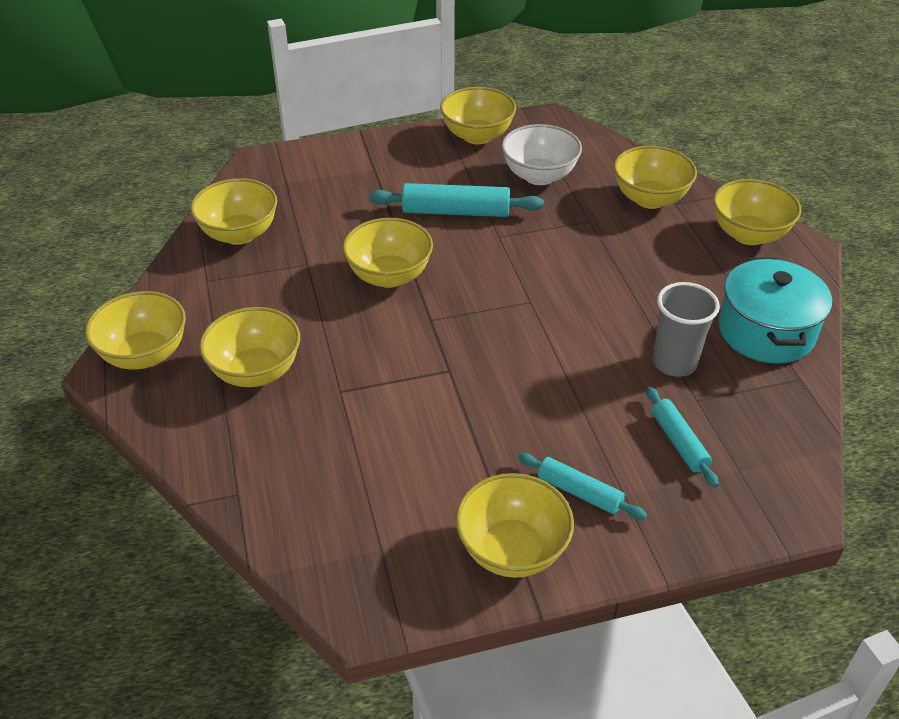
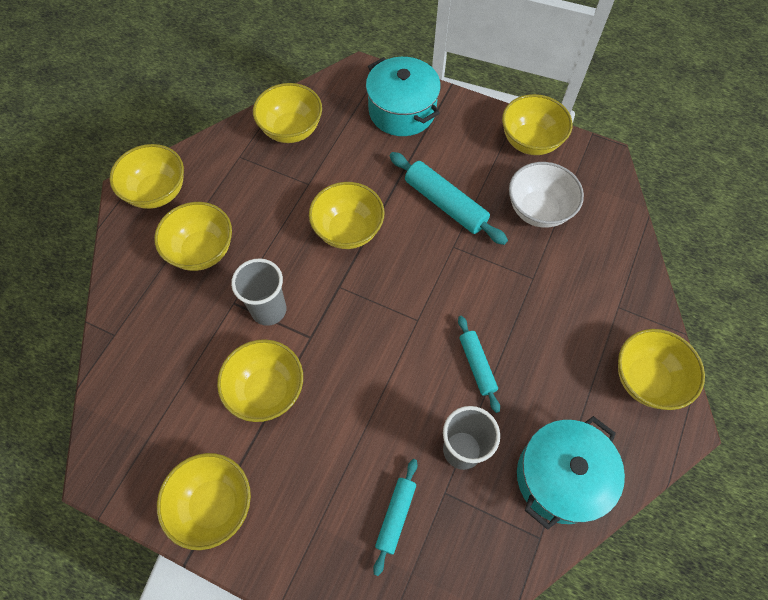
camera: 40 degrees right, 20 degrees up
turquoise rolling pin [518,453,647,519] -> turquoise rolling pin moved to [458,316,500,413]
yellow bowl [614,146,697,209] -> yellow bowl moved to [217,339,303,422]
none -> grey cup [231,258,286,326]
none -> turquoise pot [366,57,441,136]

